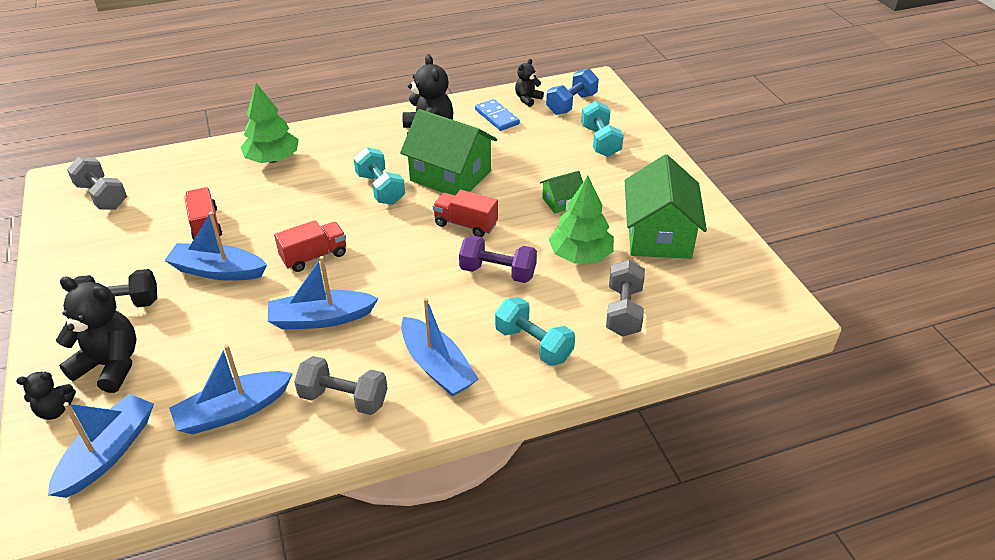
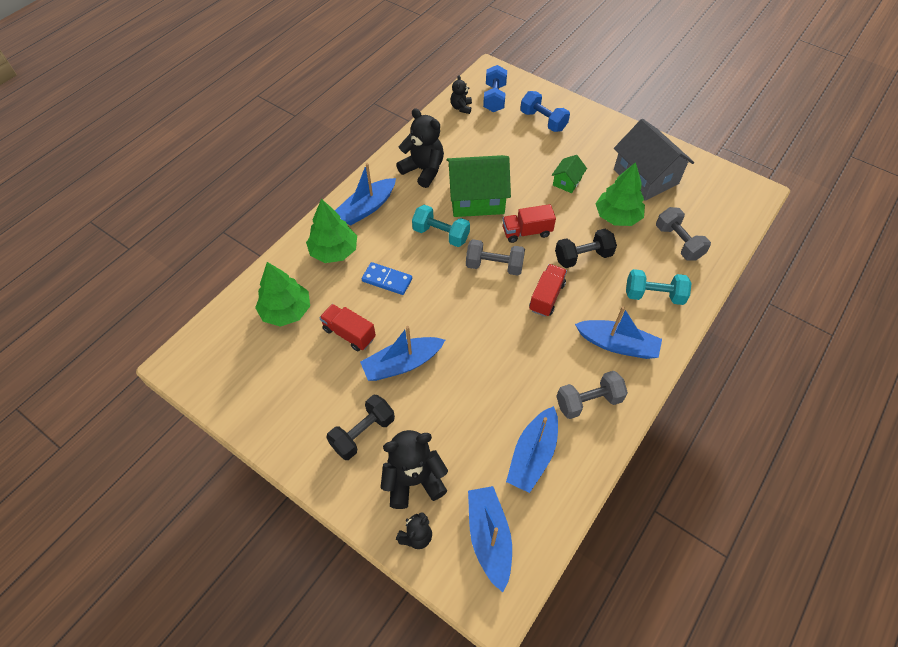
camera: 35 degrees left, 15 degrees up
grey dumbbell [67,157,127,210] -> grey dumbbell moved to [466,239,525,276]
blue boat [268,256,379,330] -> blue boat moved to [335,163,396,226]
red truck [274,220,346,272] -> red truck moved to [529,264,567,317]
purple dumbbell [459,235,537,283] -> black dumbbell [555,229,617,268]
blue domino [475,99,520,131] -> blue domino moved to [362,262,412,295]
turquoise dumbbell [581,101,624,157] -> blue dumbbell [520,91,570,132]
green house [625,154,707,259] -> grey house [614,119,694,201]
none -> green tree [255,262,310,327]

